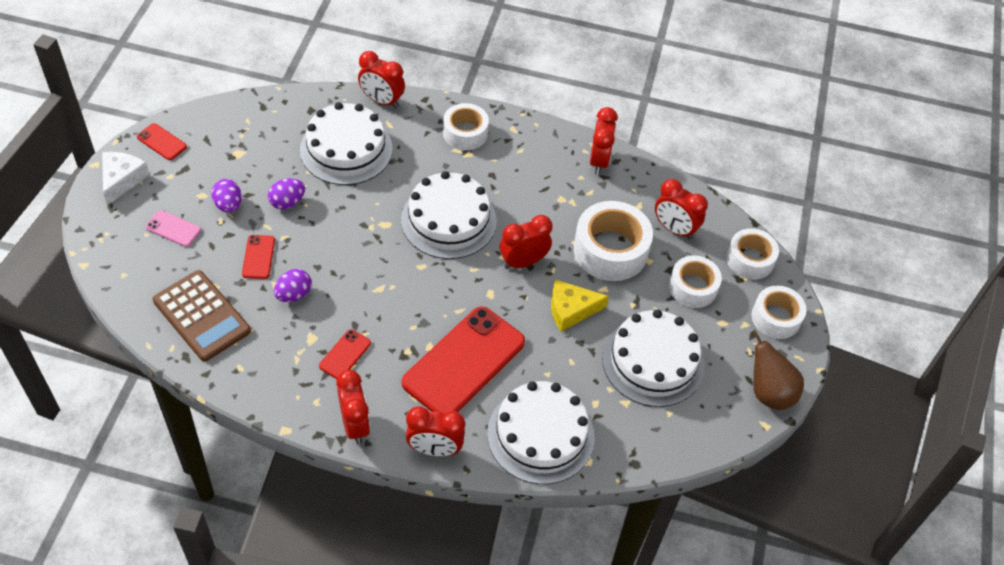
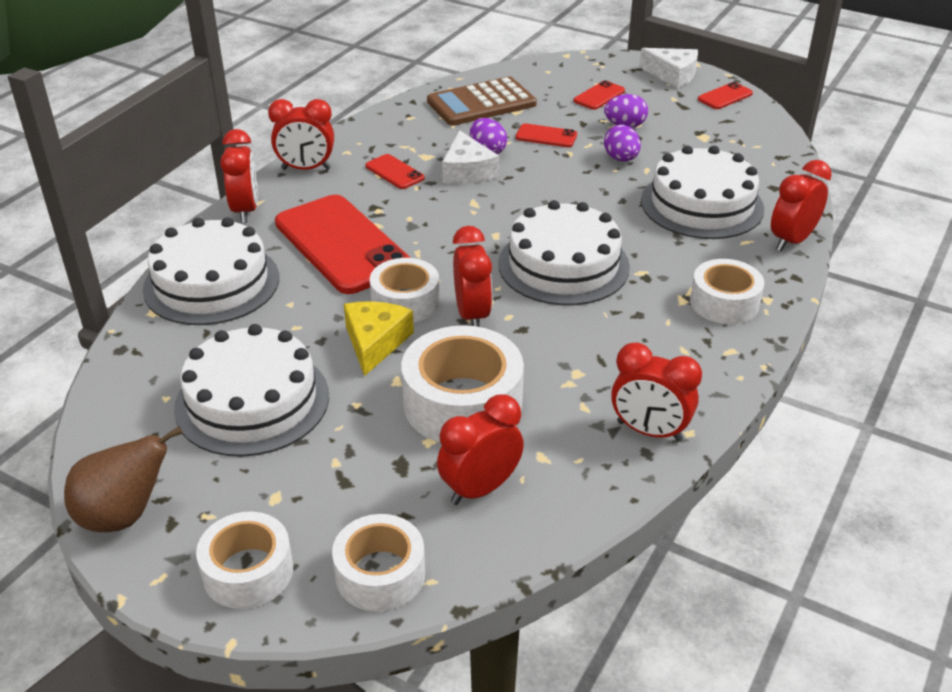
camera: 110 degrees right, 15 degrees down
pink phone [146,210,201,247] -> red phone [573,80,625,110]
red clock [406,406,465,456] -> red clock turned 150 degrees clockwise [220,129,258,223]
white tape [669,255,722,308] -> white tape moved to [370,258,440,322]
none -> white cheese [442,130,499,184]

